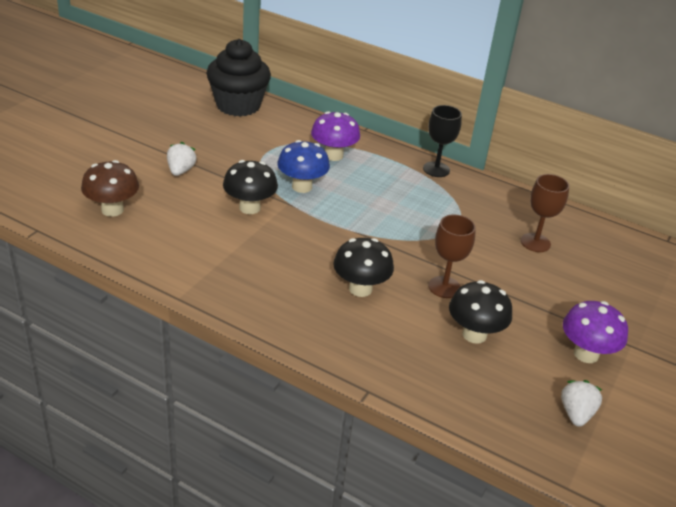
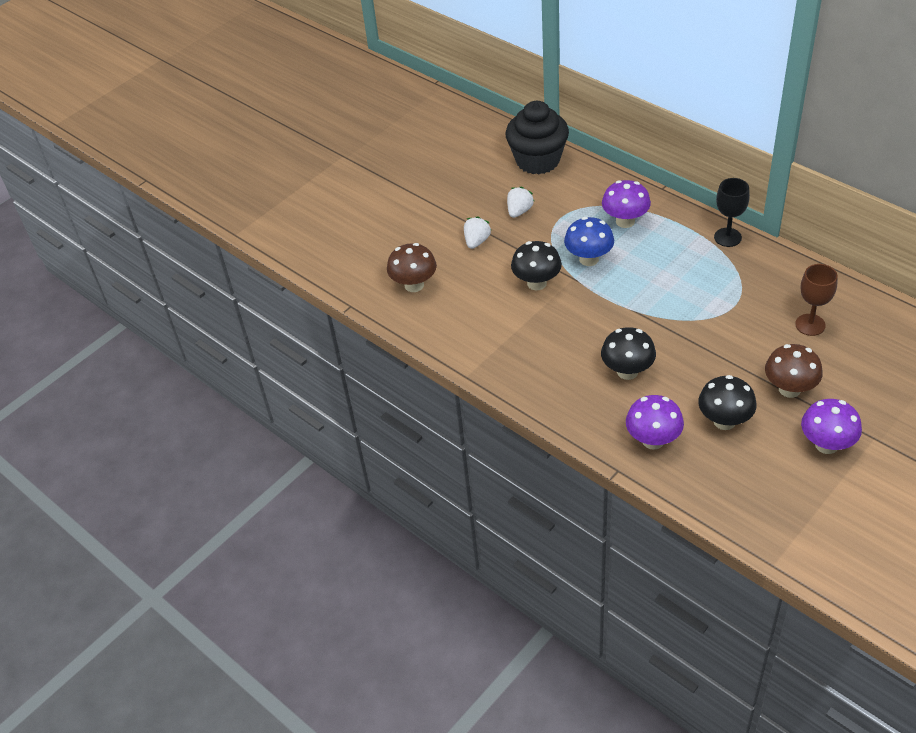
camera: 20 degrees right, 10 degrees up
brown goblet [428,214,476,298] -> none
white strawberry [561,380,602,427] -> white strawberry moved to [507,186,535,218]
none -> purple mushroom [626,395,684,450]
none -> brown mushroom [765,344,823,398]

